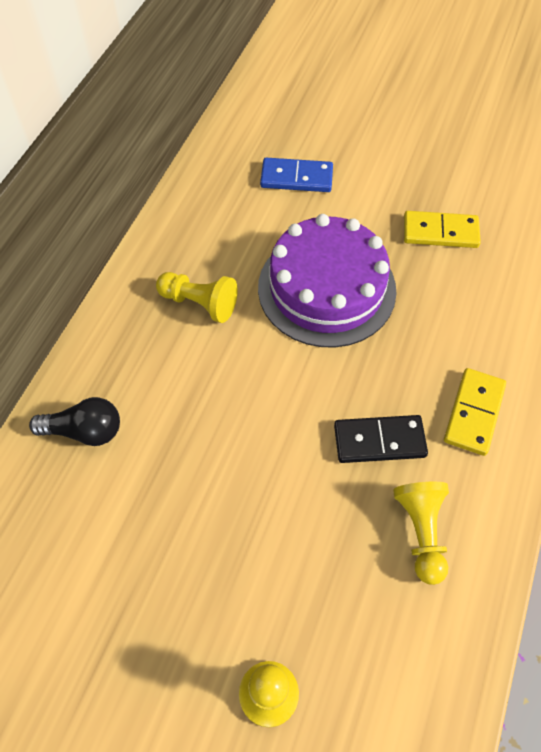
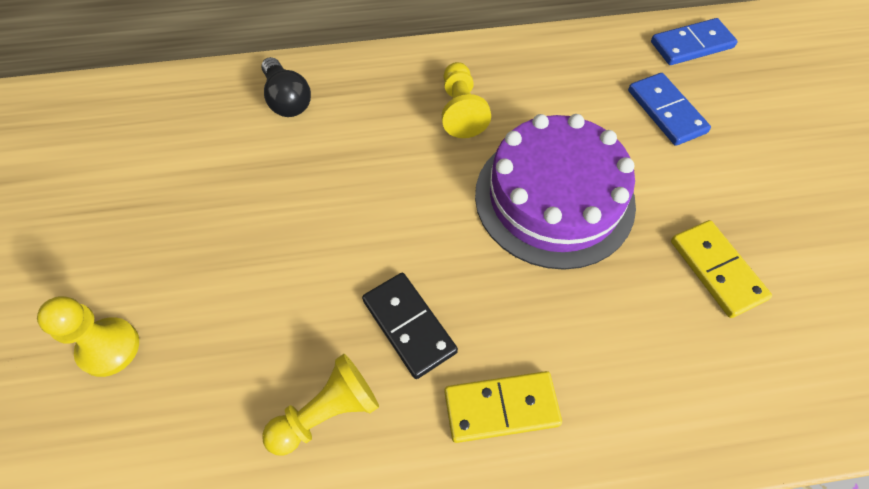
camera: 60 degrees right, 0 degrees up
none -> blue domino [651,18,738,65]

